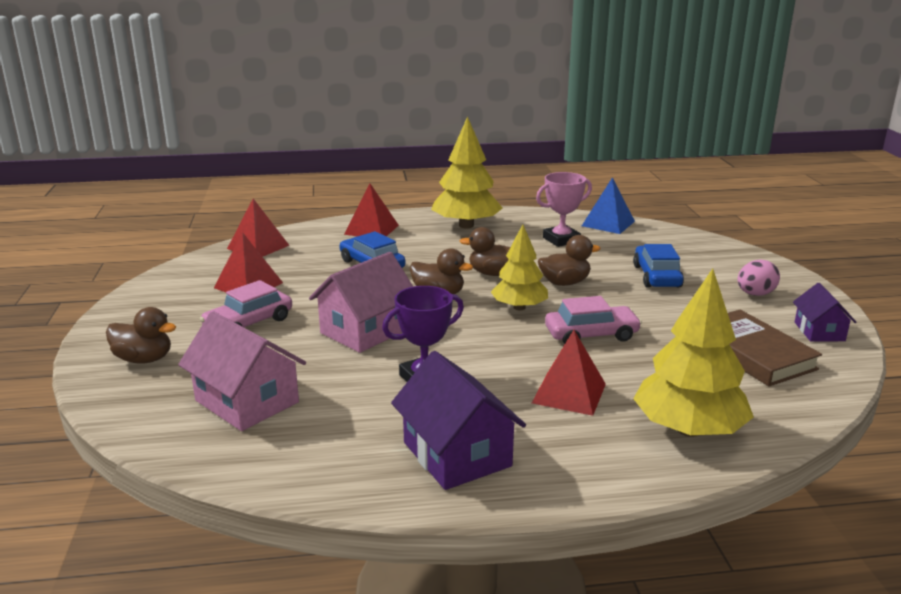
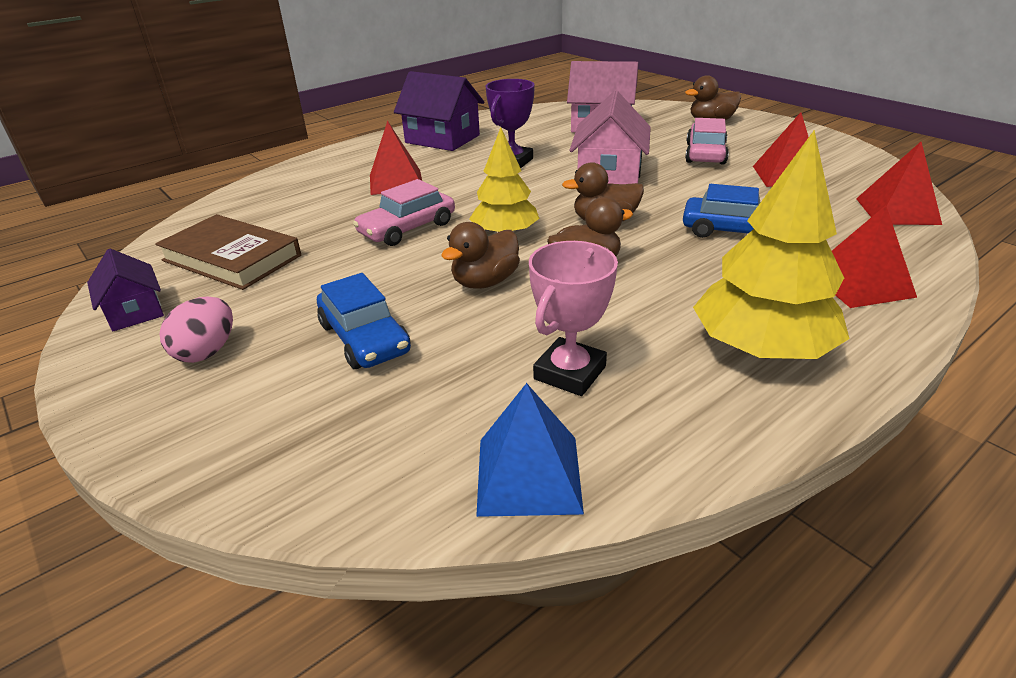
camera: 150 degrees right, 10 degrees up
yellow tree [633,268,754,437] -> none

